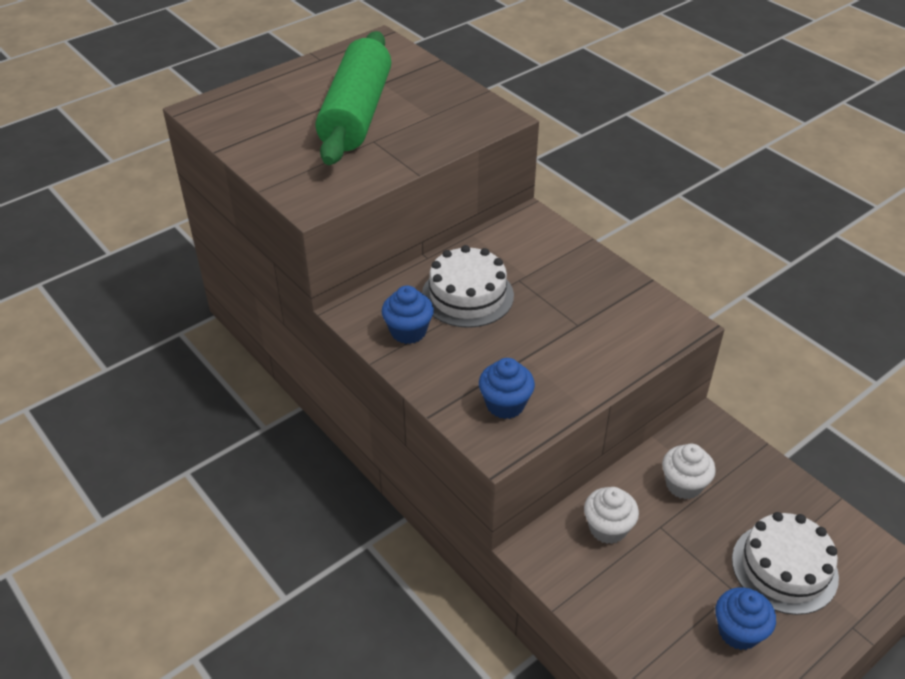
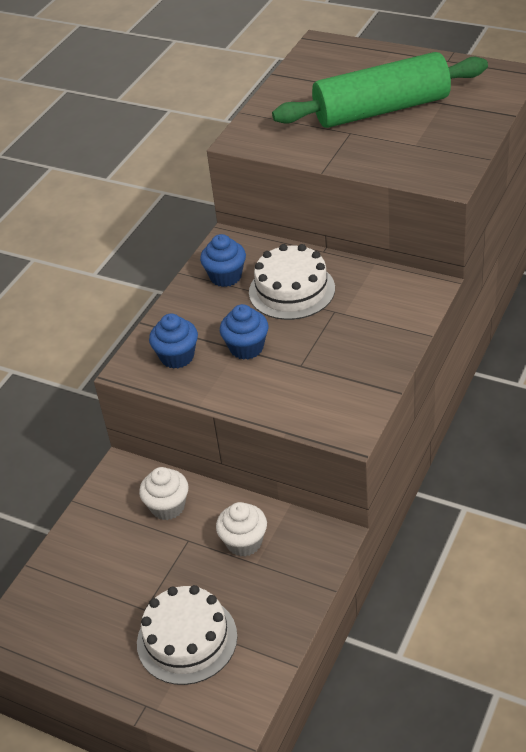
camera: 70 degrees right, 0 degrees up
blue cupcake [715,587,776,650] -> blue cupcake moved to [220,304,268,360]

